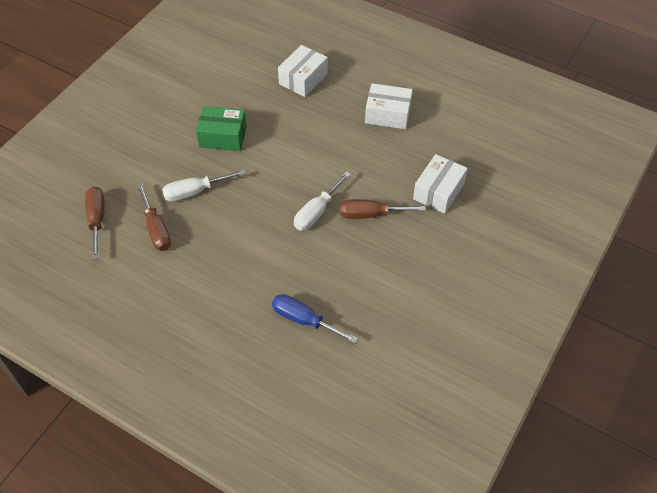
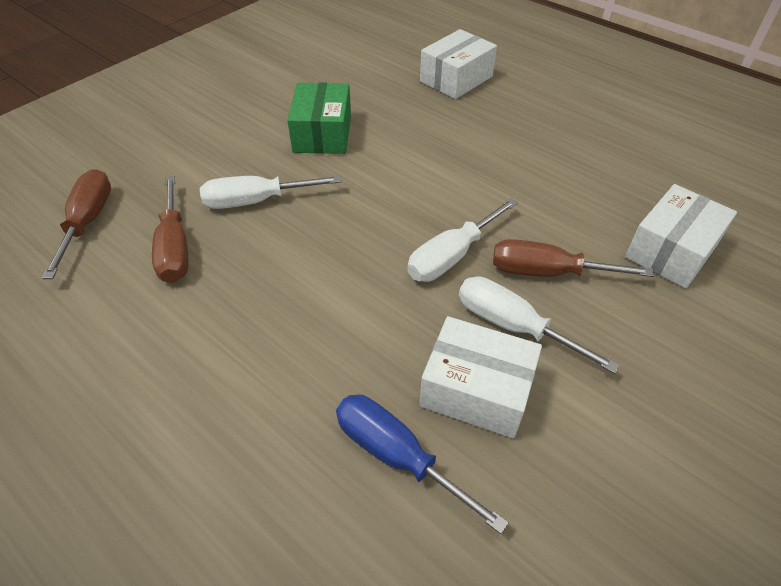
camera: 10 degrees right, 5 degrees down
green box [196,106,247,151] -> green box turned 75 degrees clockwise [287,82,351,154]
white box [365,83,413,129] -> white box moved to [420,316,542,438]
none -> white screwdriver [459,276,620,374]

